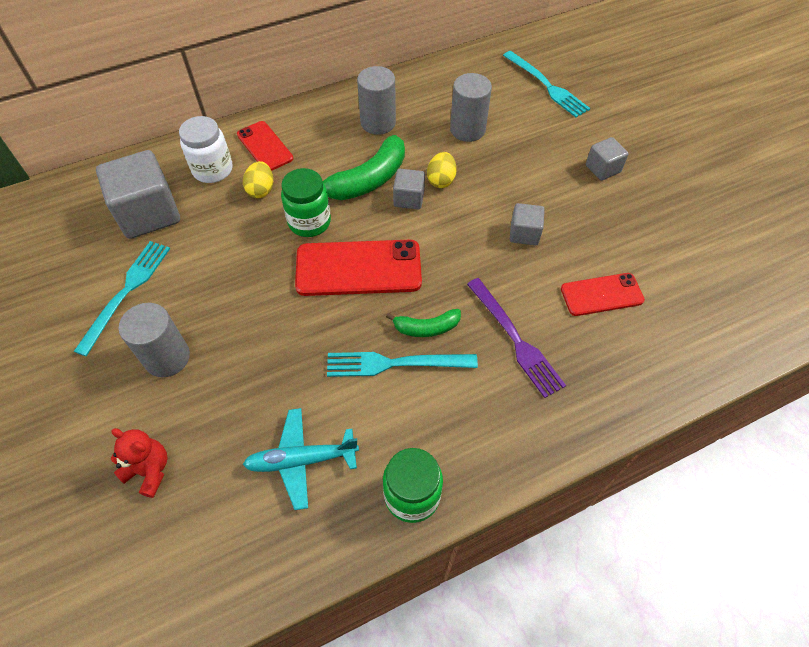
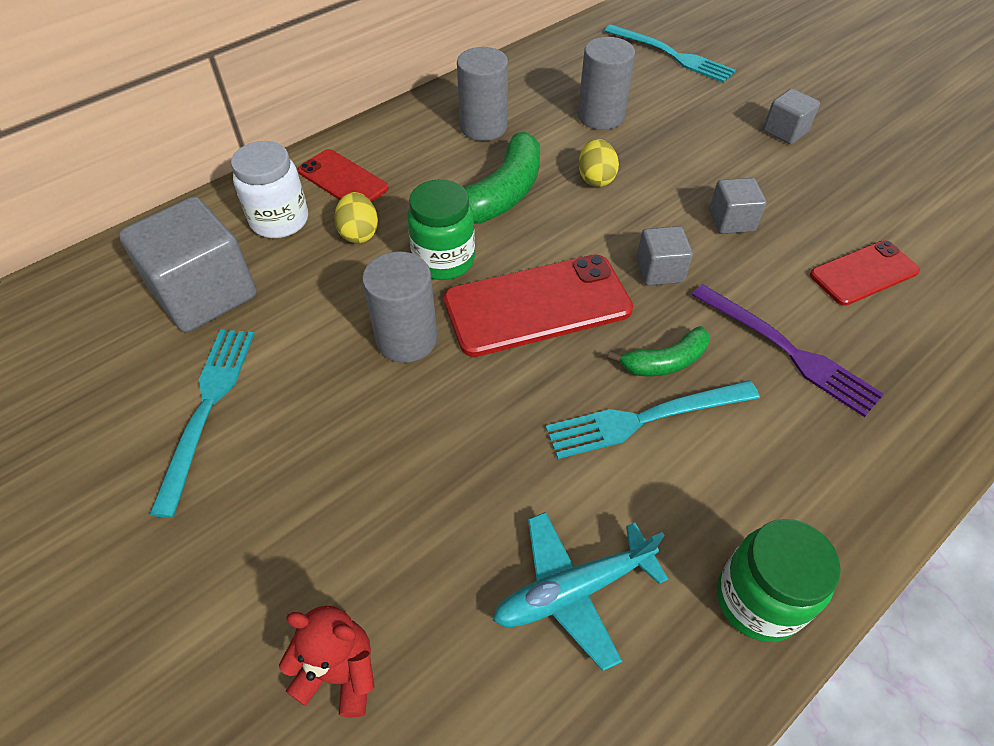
camera: 15 degrees left, 5 degrees down
grey cylinder [119,303,190,377] -> grey cylinder moved to [362,251,438,363]
grey cube [393,169,425,209] -> grey cube moved to [636,226,693,286]

